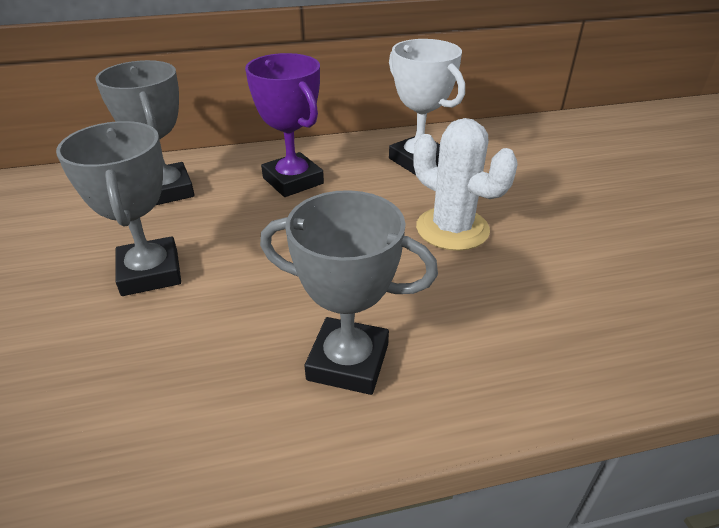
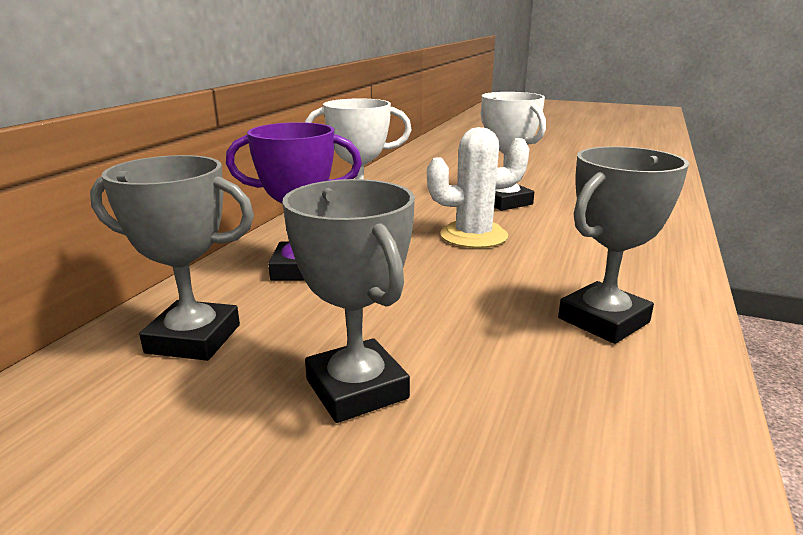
camera: 55 degrees left, 15 degrees down
grey trophy [56,121,181,296] -> grey trophy turned 45 degrees clockwise [283,179,415,423]
none -> white trophy [480,92,546,211]

